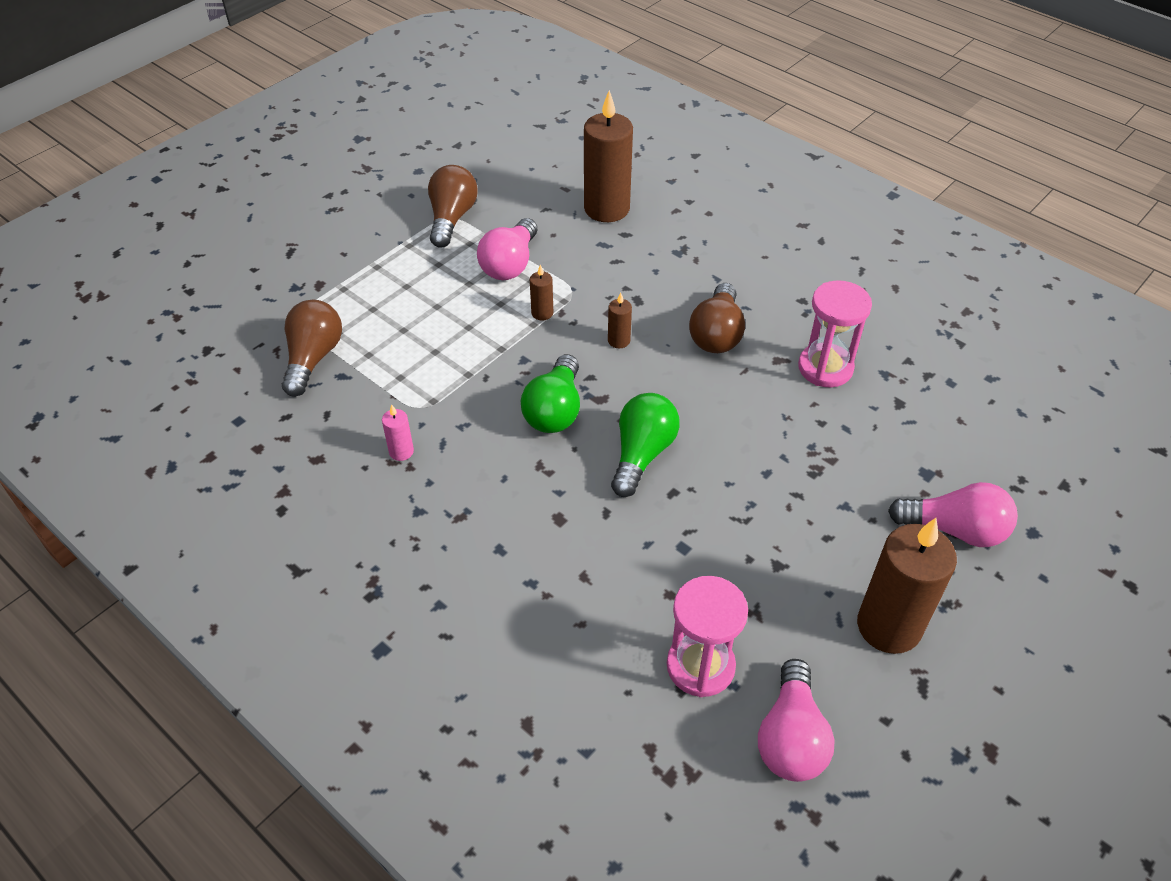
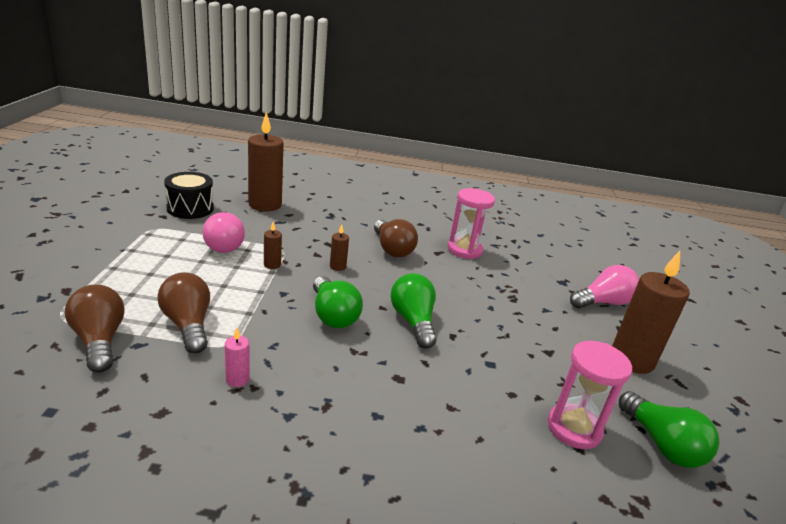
camera: 40 degrees left, 20 degrees down
brown light bulb [428,165,478,248] -> brown light bulb moved to [157,272,210,353]
pink light bulb [758,659,834,782] -> green light bulb [619,391,719,468]
none -> black drum [164,172,214,219]

